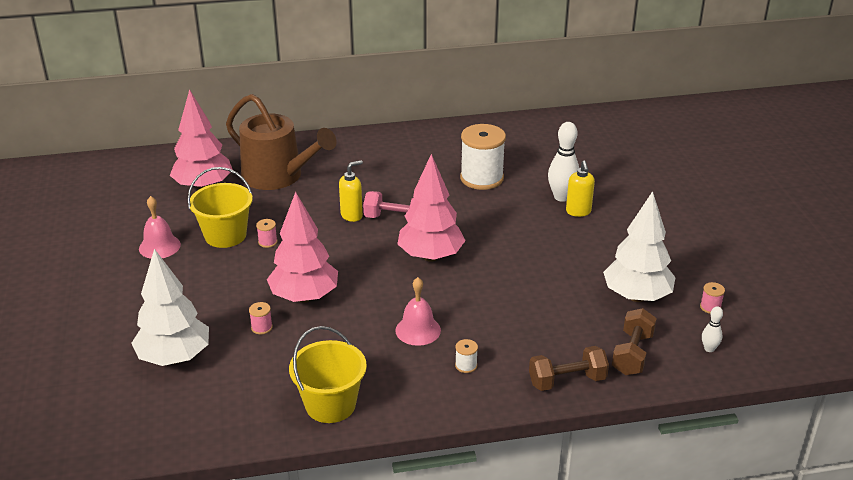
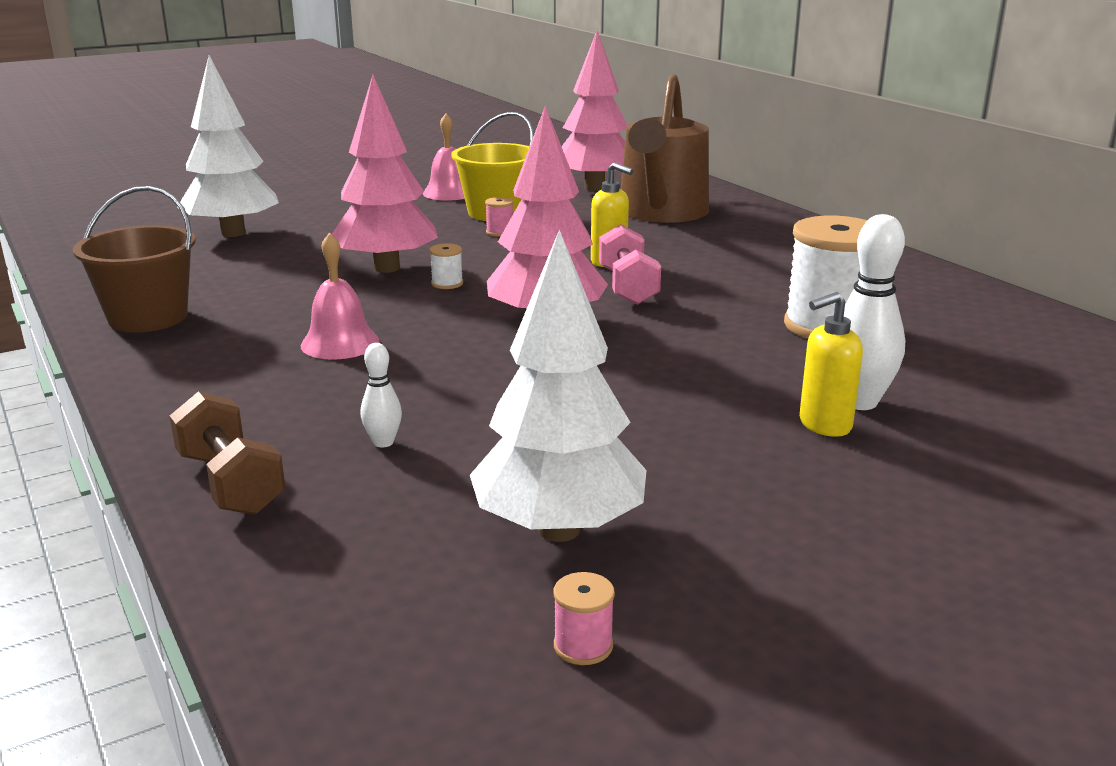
camera: 70 degrees right, 10 degrees down
pink spool [249,302,273,334] -> none
yellow bucket [289,326,367,423] -> brown bucket [73,186,196,333]
white spool [455,339,478,373] -> white spool moved to [429,243,463,289]
brown dumbbell [612,308,657,375] -> none
white bowling pin [702,306,723,352] -> white bowling pin moved to [361,343,402,448]

